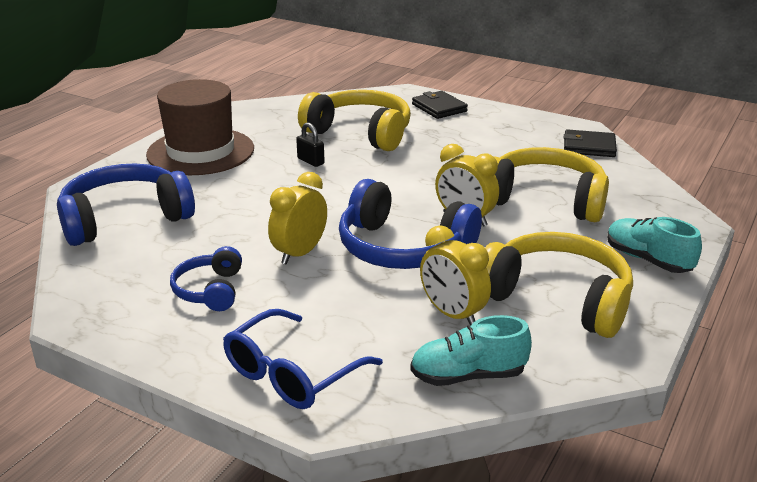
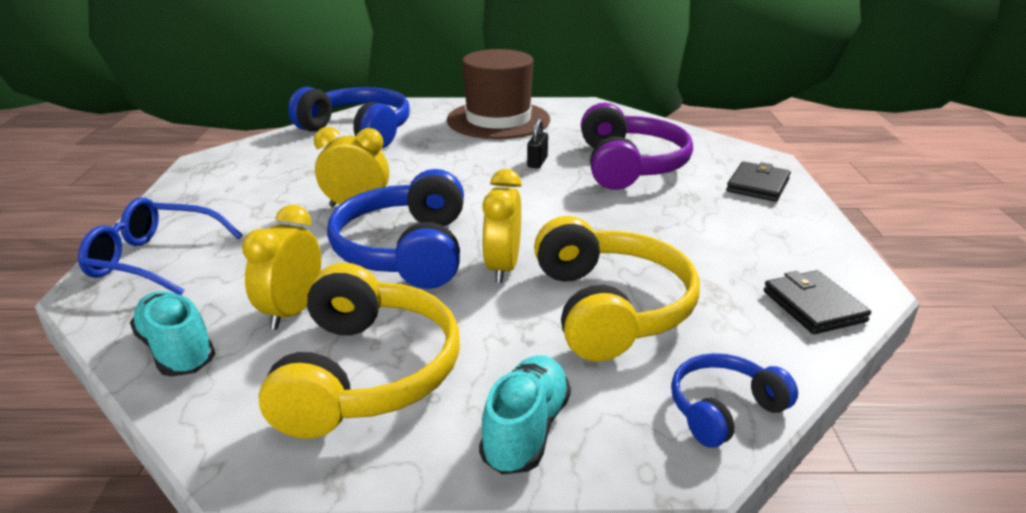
camera: 60 degrees right, 0 degrees up
blue headphones [170,246,242,311] -> blue headphones moved to [671,353,798,448]
yellow headphones [298,90,411,151] -> purple headphones [581,103,693,190]

